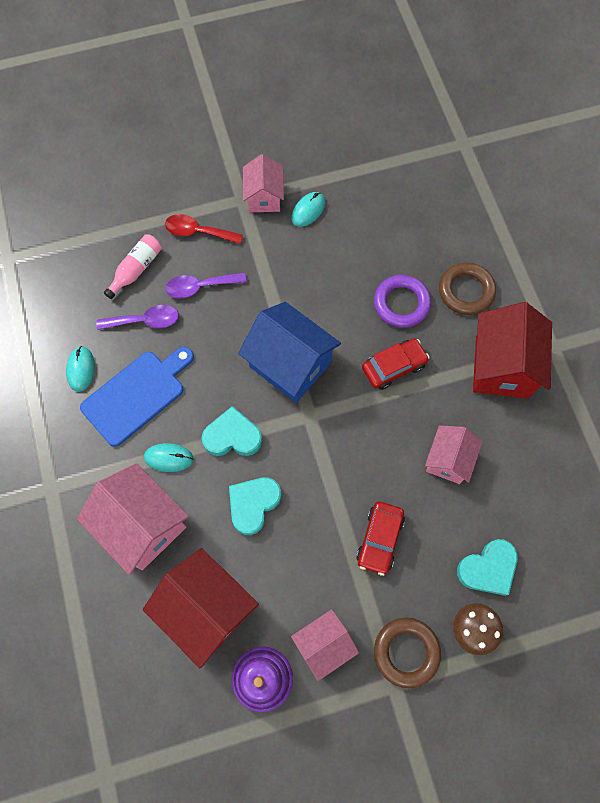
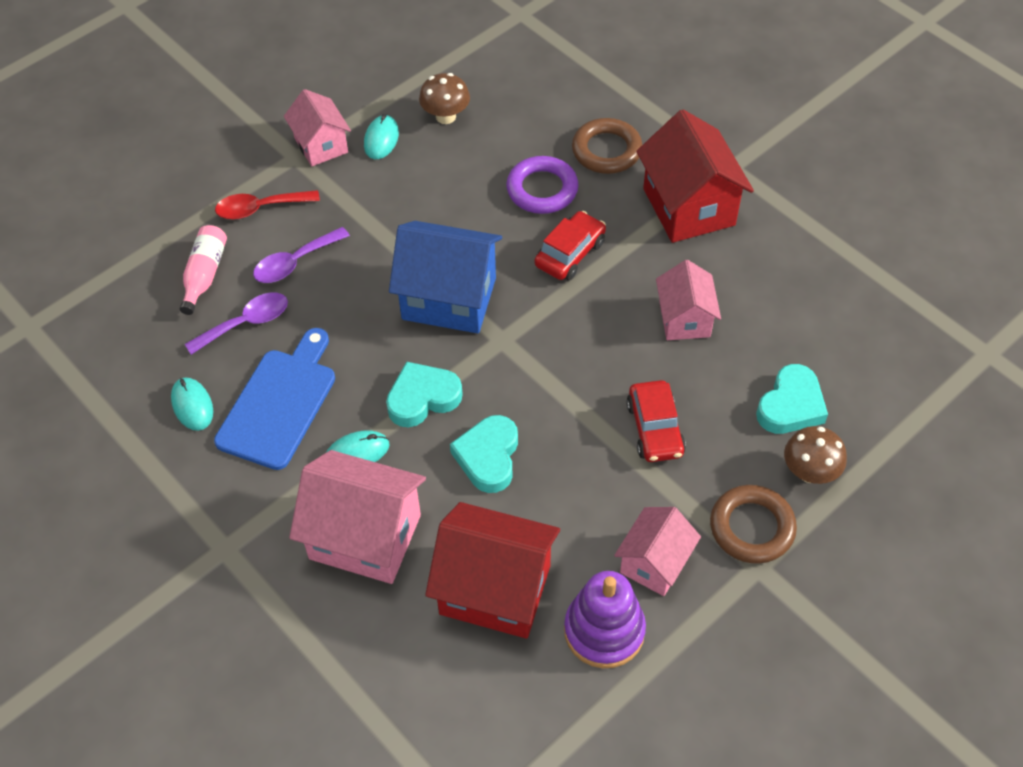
camera: 25 degrees left, 15 degrees down
none -> brown mushroom [419,73,470,124]

